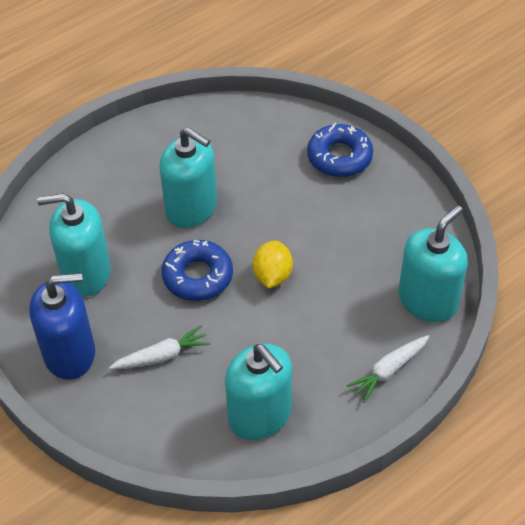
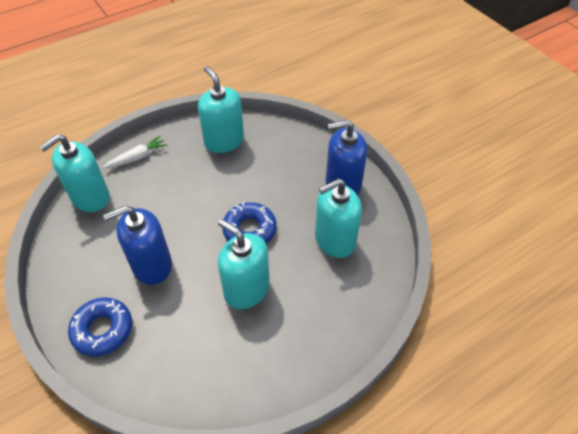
camera: 175 degrees left, 0 degrees up
turquoise soap dispenser [37,193,111,297] -> turquoise soap dispenser turned 150 degrees clockwise [315,178,362,258]
white carrot [109,325,210,369] -> none
yellow lemon [252,241,293,288] -> none
none -> blue soap dispenser [103,205,172,285]

